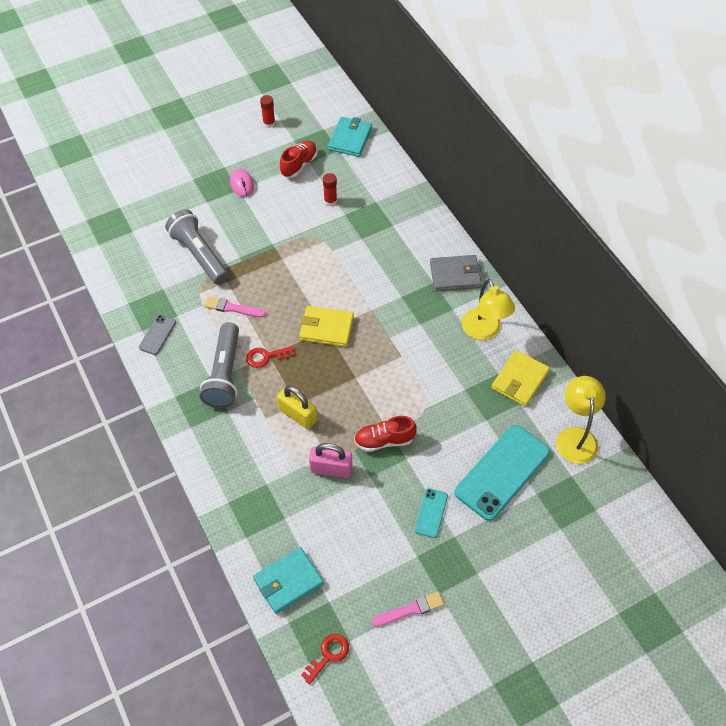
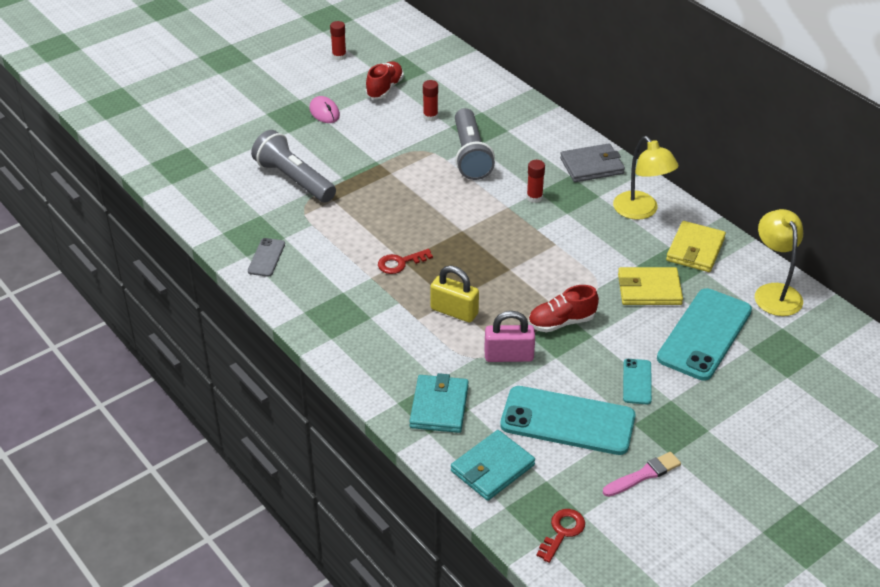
camera: 10 degrees left, 15 degrees down
grey flashlight [200,322,239,408] -> grey flashlight moved to [455,108,495,180]
pink brush [204,296,266,317] -> none
yellow wallet [299,306,354,347] -> yellow wallet moved to [618,267,683,305]
turquoise wallet [328,117,372,157] -> turquoise wallet moved to [409,373,469,433]
none -> turquoise phone [500,386,635,455]
none -> red glue stick [527,160,545,203]

